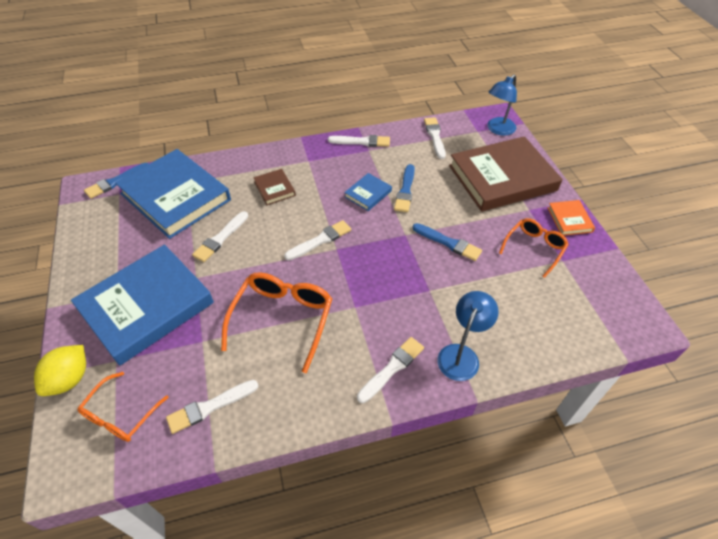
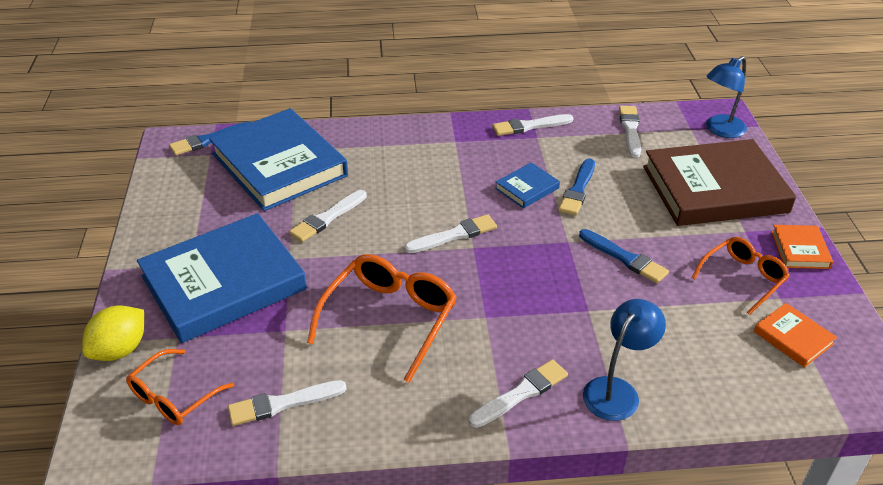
camera: 10 degrees right, 10 degrees down
brown book [253,169,296,205] -> none
white brush [328,135,390,147] -> white brush turned 150 degrees clockwise [492,114,574,136]
none -> orange book [754,303,837,368]

